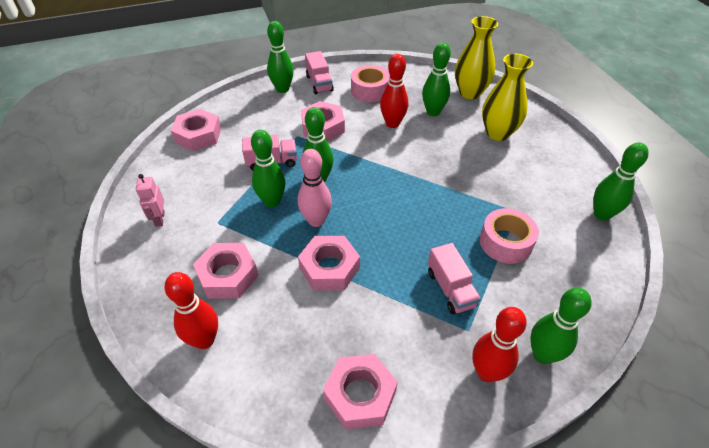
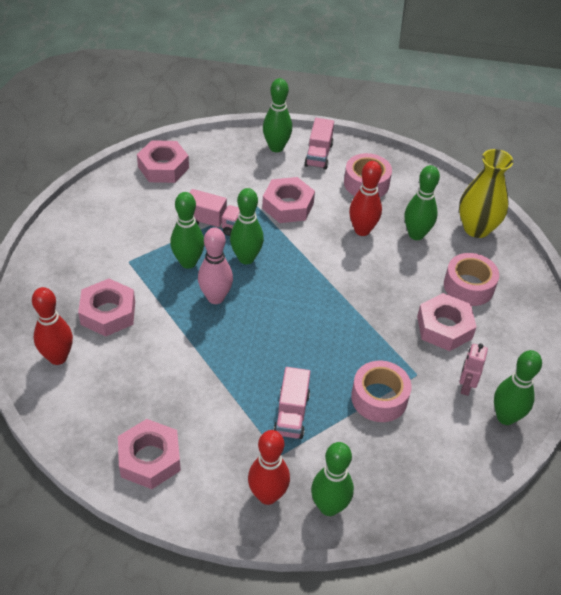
camera: 25 degrees right, 0 degrees up
pink robot [136,174,165,227] -> pink robot moved to [459,343,488,396]
pink nut [298,236,360,290] -> pink nut moved to [417,293,477,351]
yellow vase [482,54,533,141] -> pink tape [444,253,499,306]

